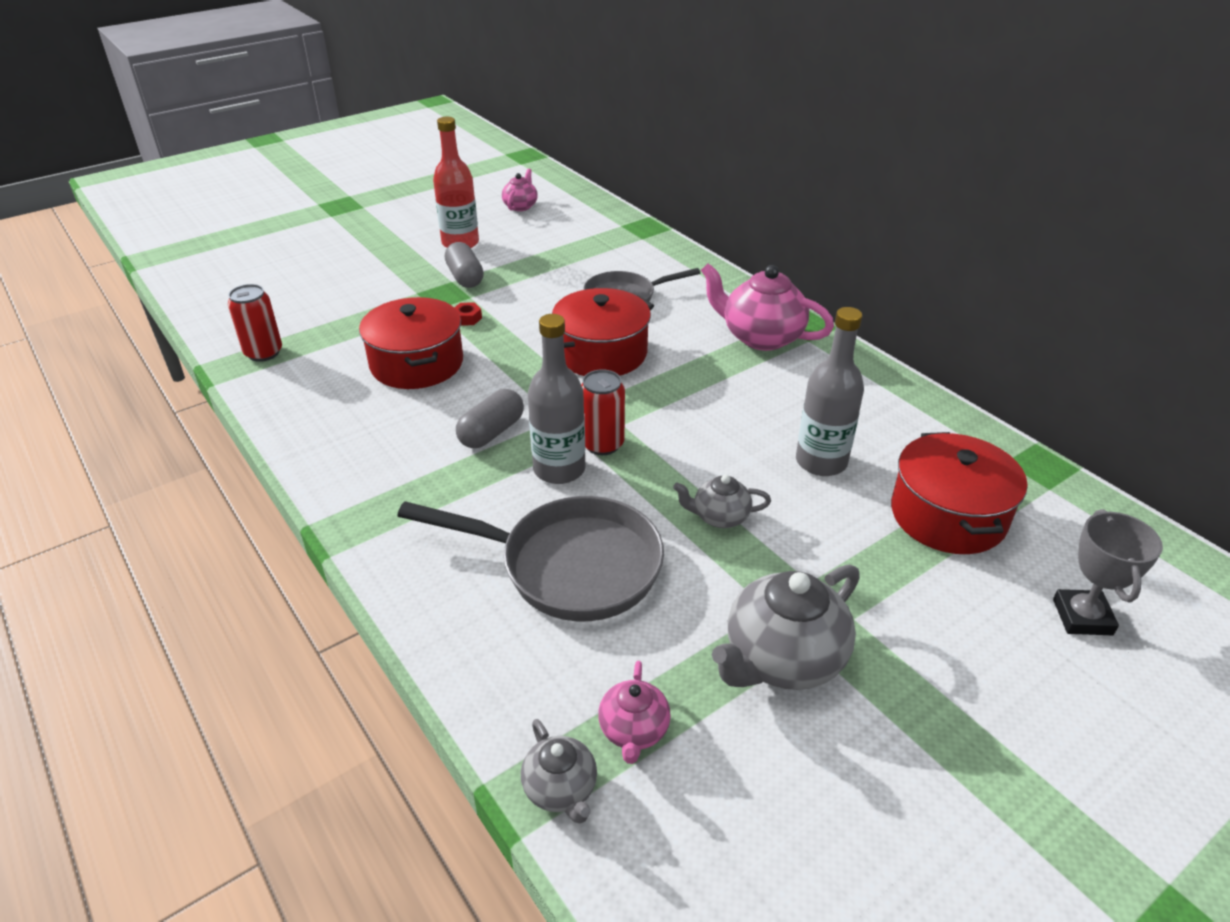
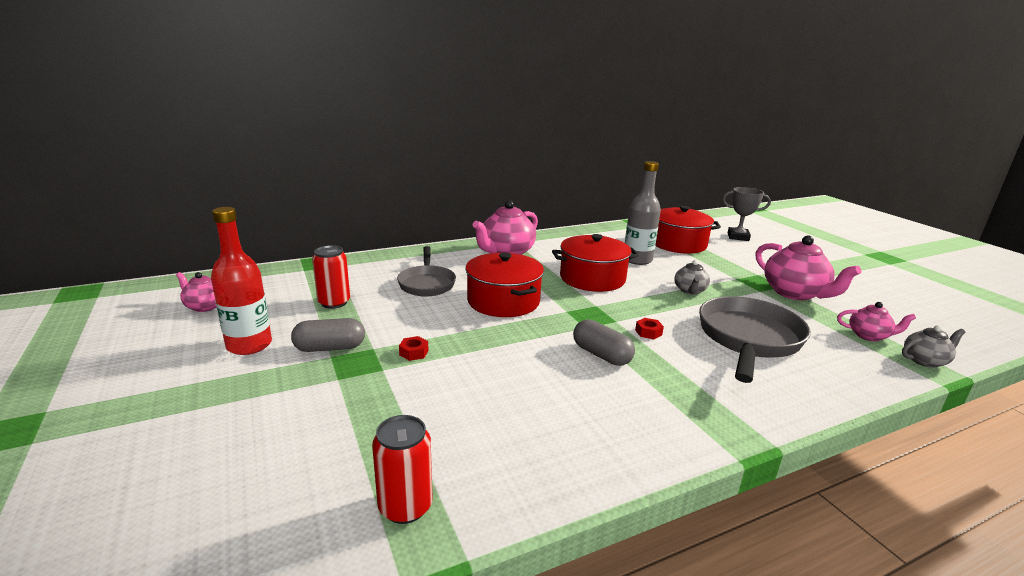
camera: 80 degrees left, 15 degrees down
red pot [359,297,463,389] -> red pot moved to [552,234,639,292]
grey bottle [528,314,586,484] -> red nut [635,318,664,339]
red can [581,369,625,455] -> red can moved to [312,245,350,309]
grey teapot [712,565,860,690] -> pink teapot [756,235,862,300]

